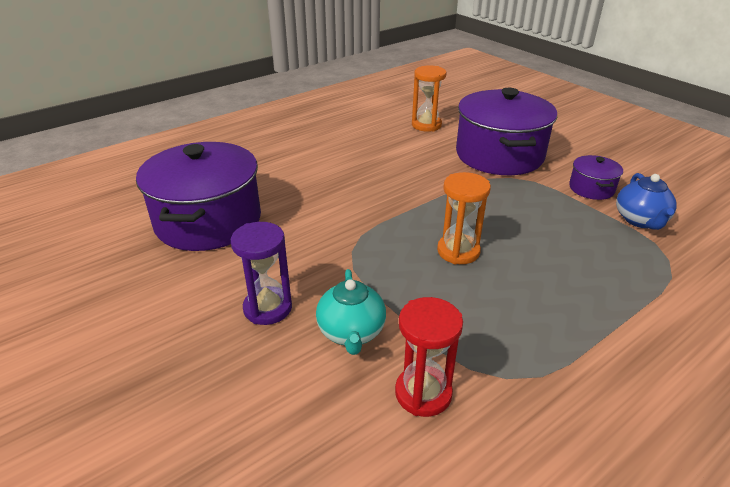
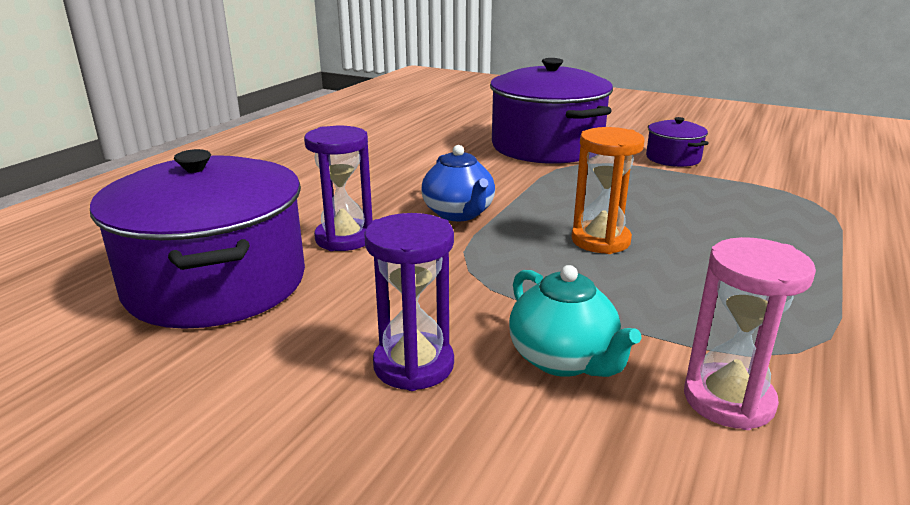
camera: 25 degrees left, 10 degrees down
red hourglass [395,297,463,417] -> pink hourglass [684,237,816,430]
orange hourglass [412,65,447,132] -> none
blue teapot [616,173,677,230] -> blue teapot moved to [422,145,495,221]
none -> purple hourglass [304,126,373,251]

